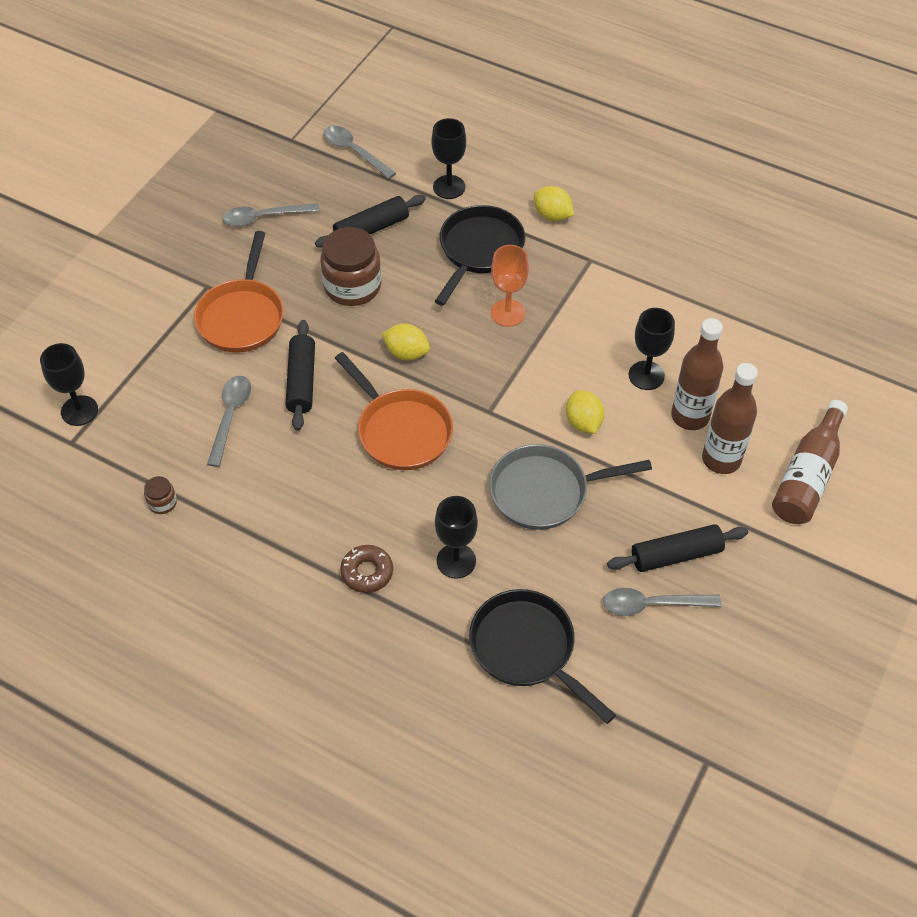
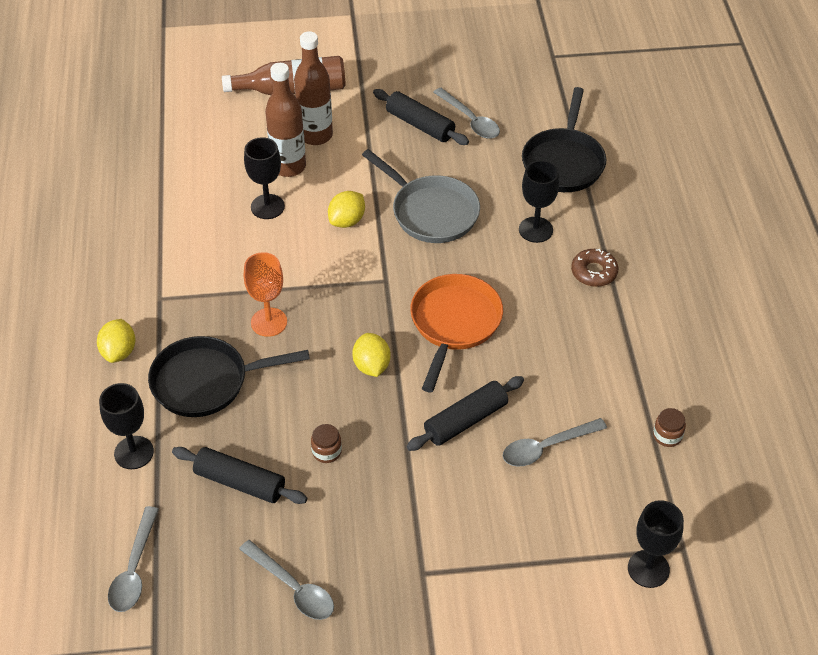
camera: 125 degrees left, 5 degrees down
orange pan [194,231,284,353] -> none
brown jar [320,227,381,306] -> brown jar [311,424,342,463], size x0.45

